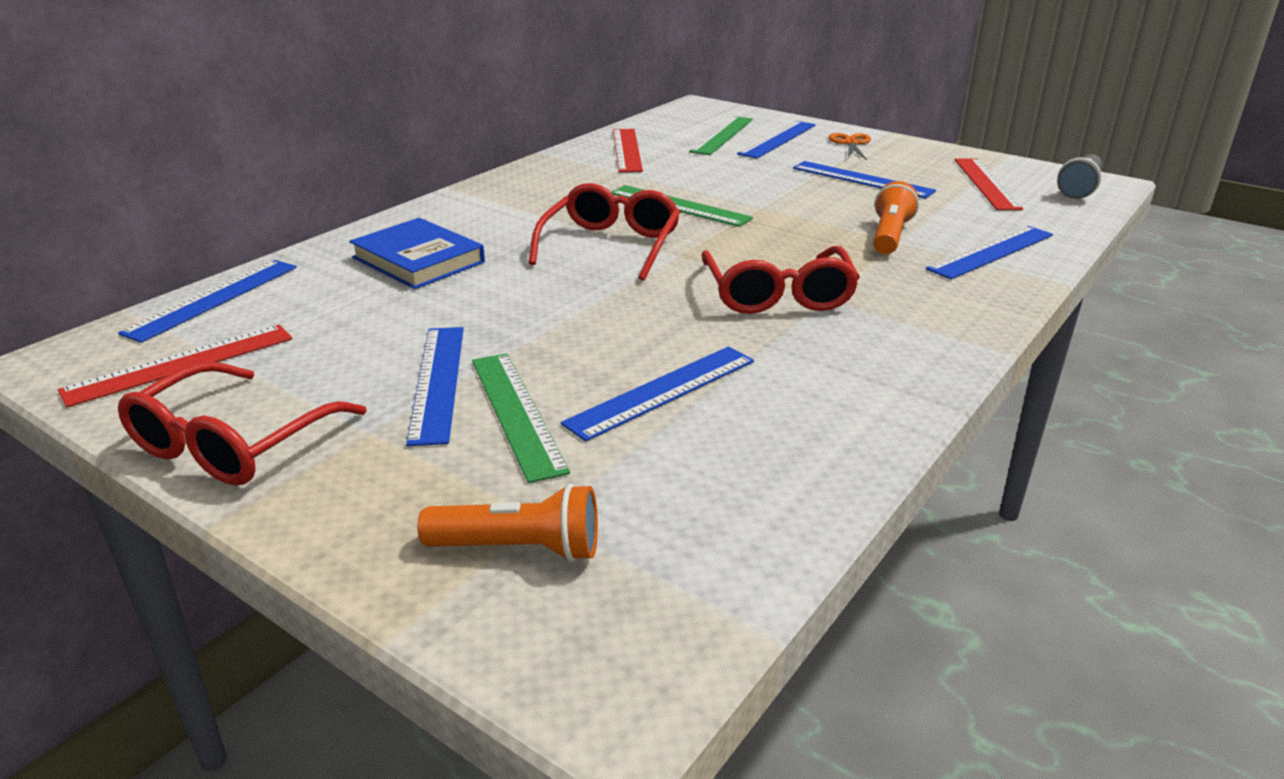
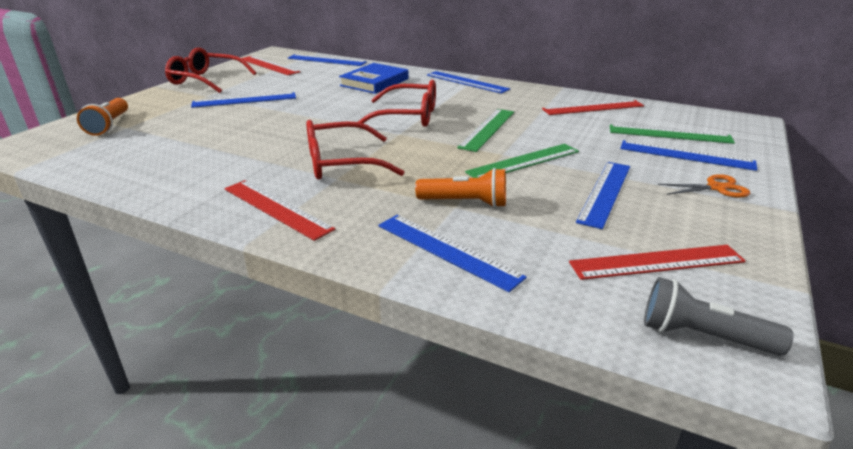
camera: 80 degrees right, 0 degrees up
green ruler [472,353,570,483] -> green ruler moved to [465,144,579,178]
blue ruler [561,347,754,441] -> blue ruler moved to [427,71,510,94]
none -> red ruler [225,180,335,241]

